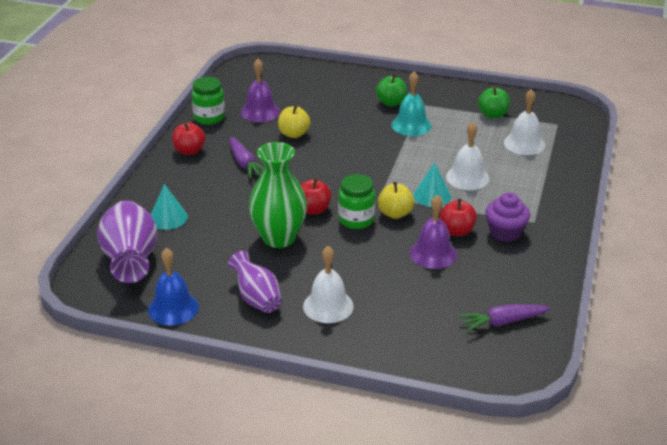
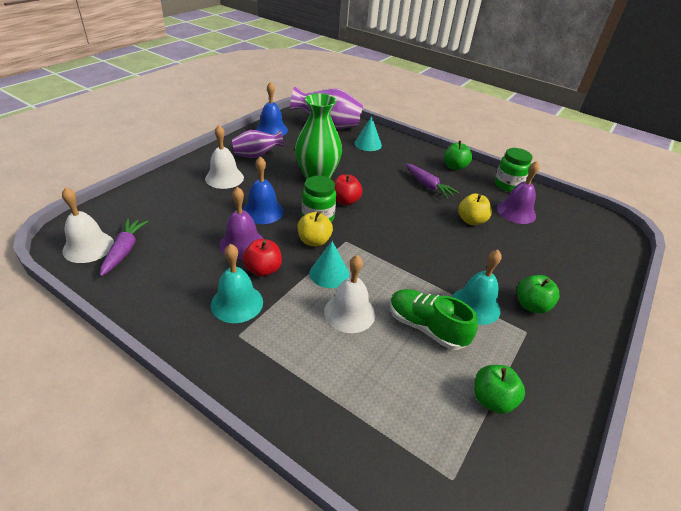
camera: 105 degrees right, 5 degrees up
red apple [172,122,205,155] -> green apple [444,141,472,170]
purple carrot [230,137,264,178] -> purple carrot turned 120 degrees counterclockwise [406,164,459,198]
purple cupcake [485,192,530,242] -> turquoise bell [211,244,263,323]
white bell [504,89,545,155] -> white bell moved to [62,187,114,263]
none -> blue bell [243,156,284,224]
none -> green shoe [390,289,478,350]

